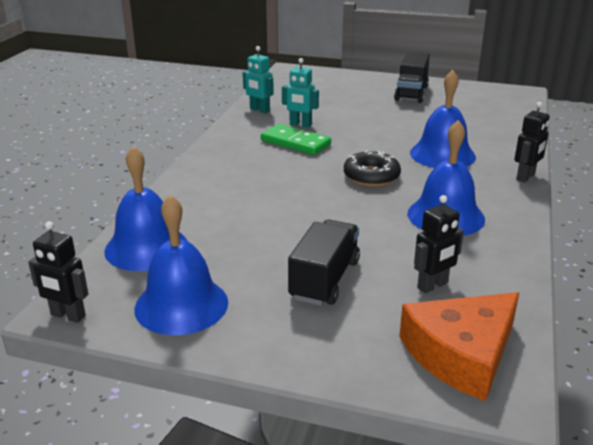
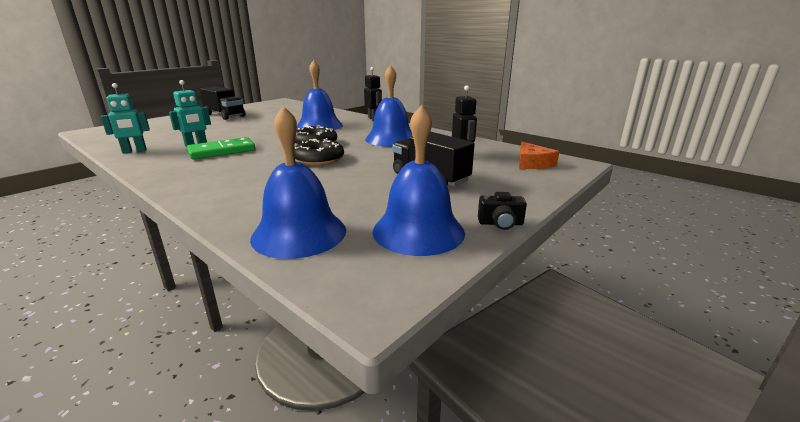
camera: 65 degrees left, 5 degrees down
black robot [28,221,88,323] -> none
orange cheese [399,292,519,401] -> orange cheese [519,142,559,169], size x0.58
none -> black donut [294,138,344,165]
none -> black camera [478,192,527,230]

